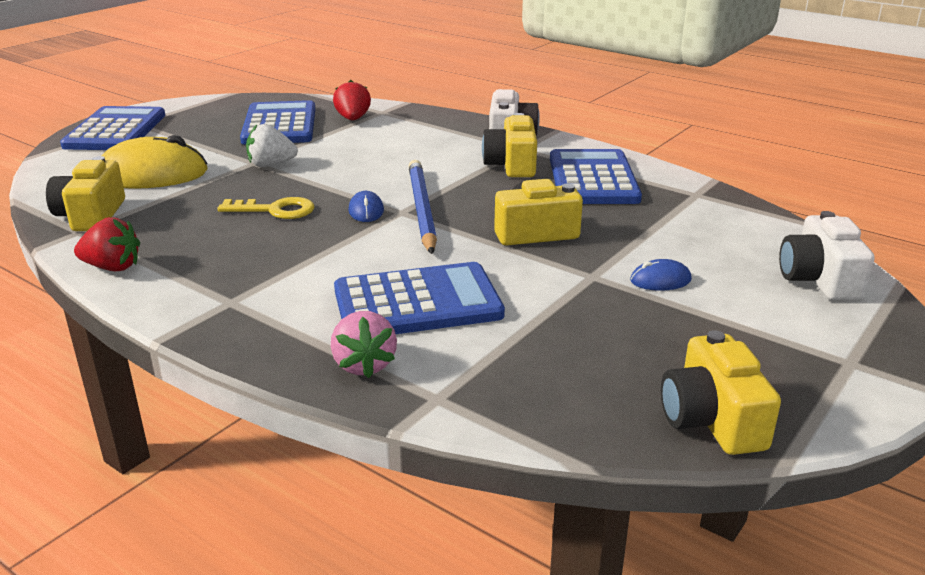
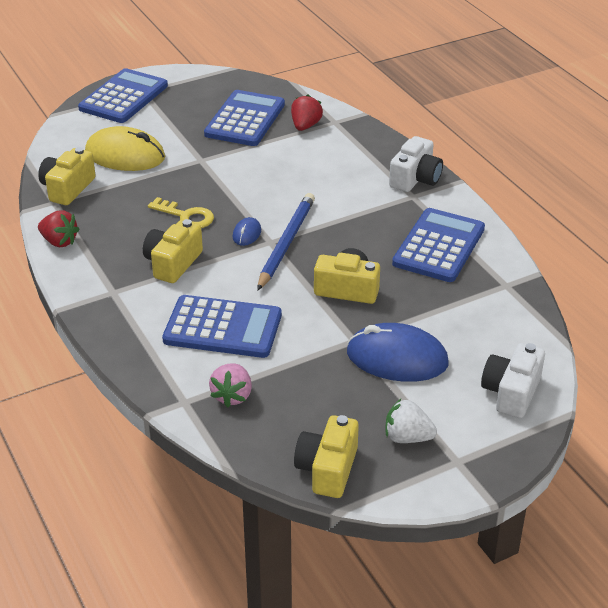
camera: 25 degrees right, 10 degrees up
white strawberry [246,124,298,167] -> white strawberry moved to [386,399,437,443]
pink strawberry [331,311,397,378] -> pink strawberry moved to [209,364,252,407]
yellow camera [482,113,537,177] -> yellow camera moved to [143,219,203,283]
blue mouse [630,259,692,291] -> blue mouse [347,323,449,382], size x2.21

